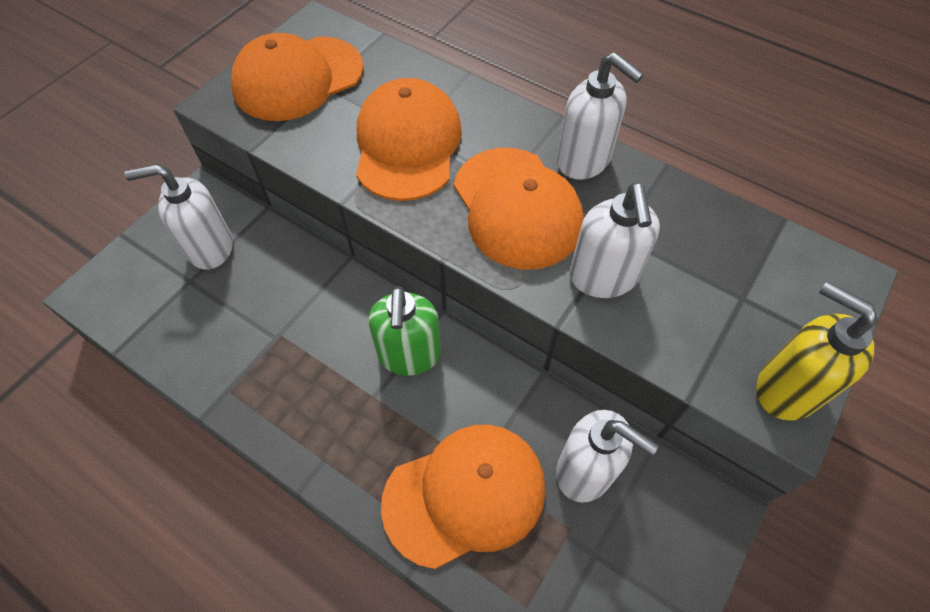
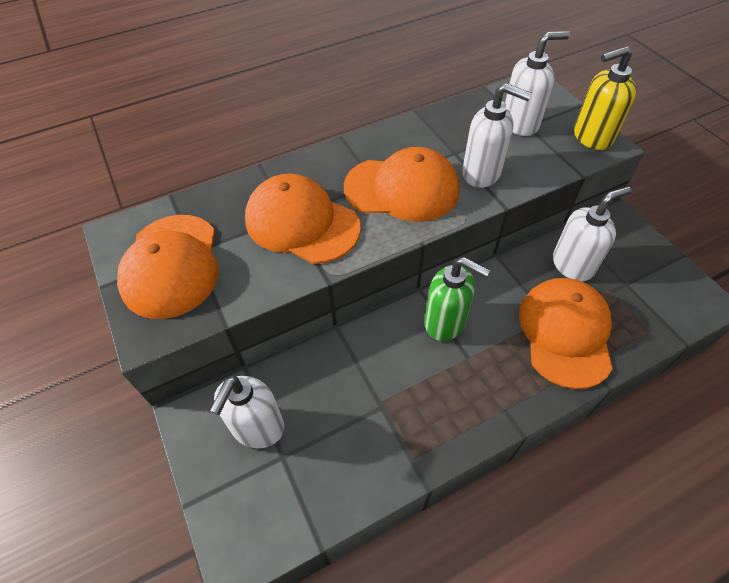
camera: 60 degrees left, 5 degrees down
white soap dispenser [557,52,644,180] -> white soap dispenser moved to [505,31,570,136]

